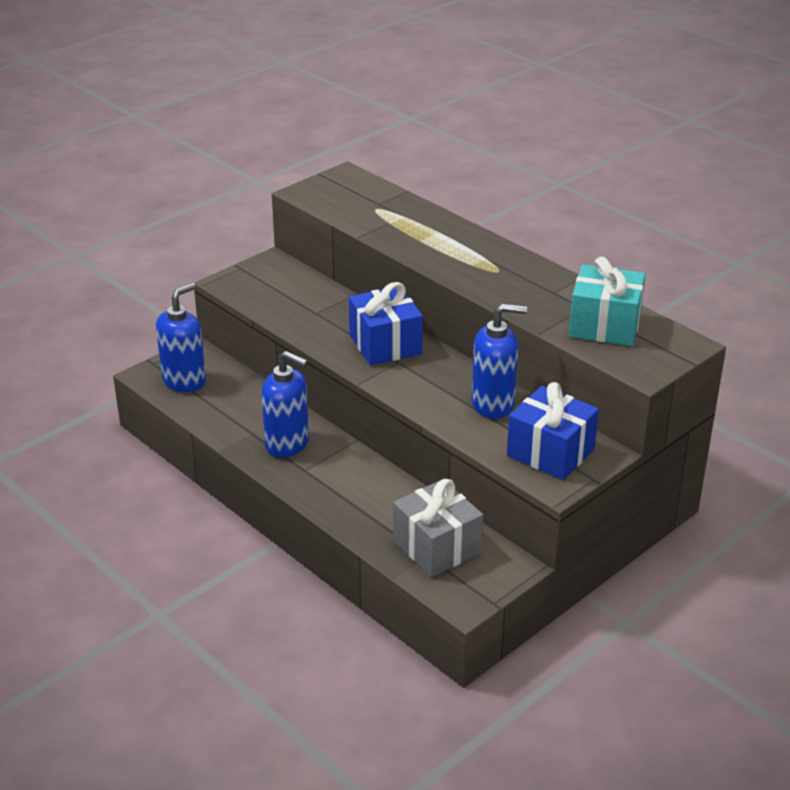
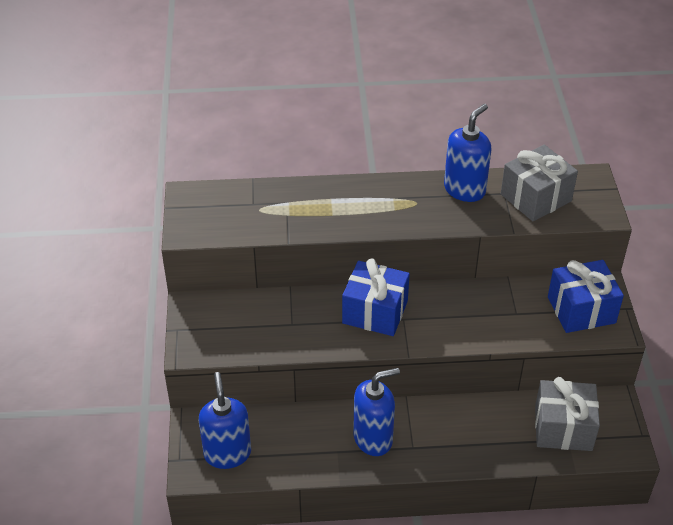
camera: 50 degrees left, 10 degrees up
blue soap dispenser [472,304,527,419] -> blue soap dispenser moved to [444,104,492,202]
turquoise gift [569,257,646,346] -> grey gift [501,145,578,222]

